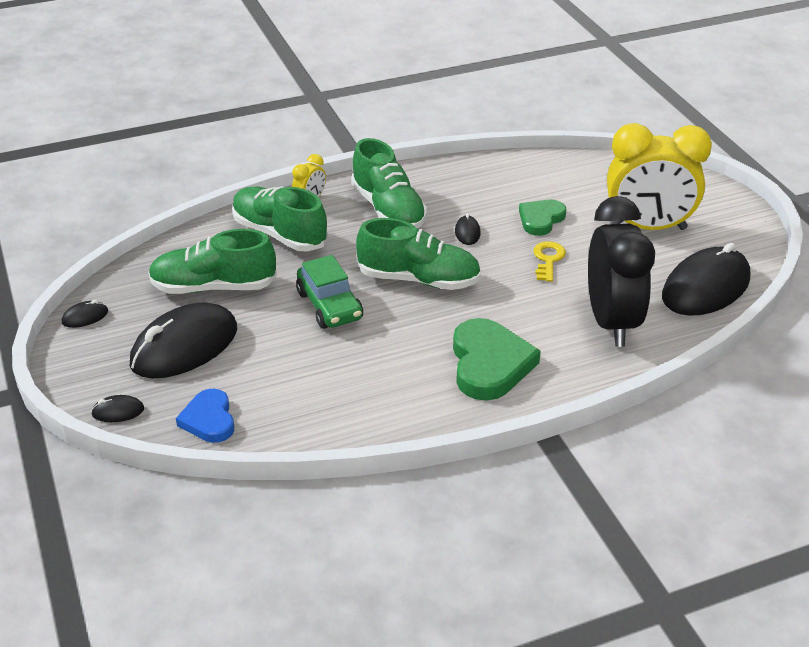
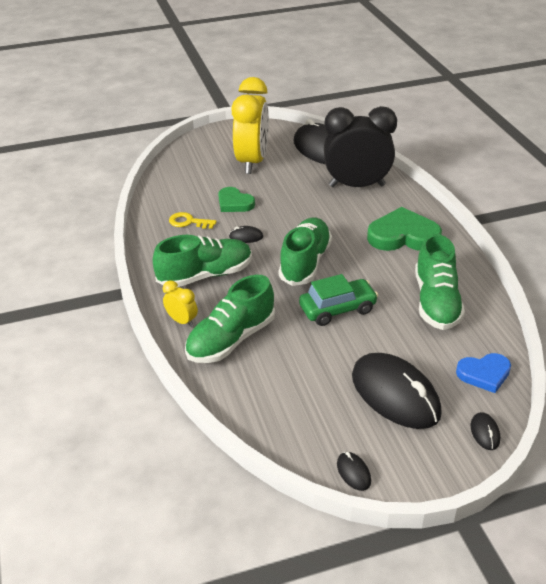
camera: 85 degrees left, 0 degrees up
green shoe [148,229,277,294] -> green shoe moved to [415,234,465,330]
yellow key [533,241,566,282] -> yellow key moved to [169,212,217,229]

